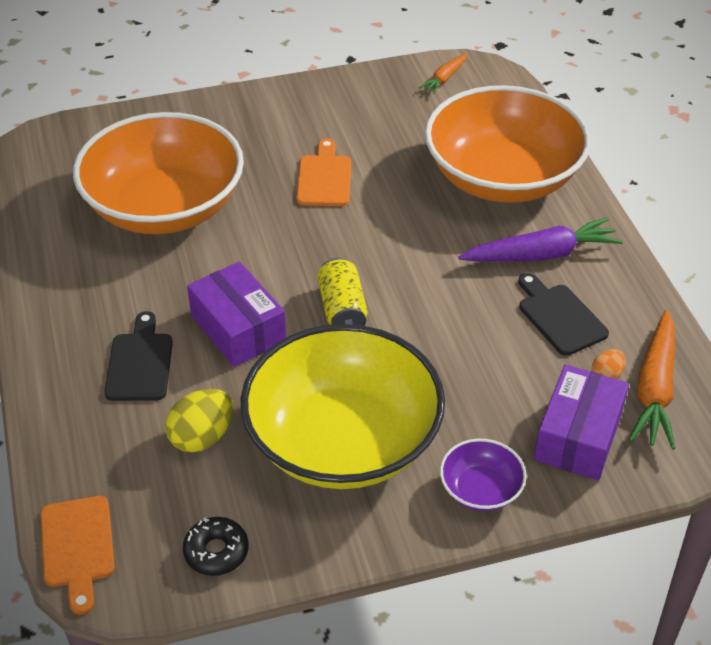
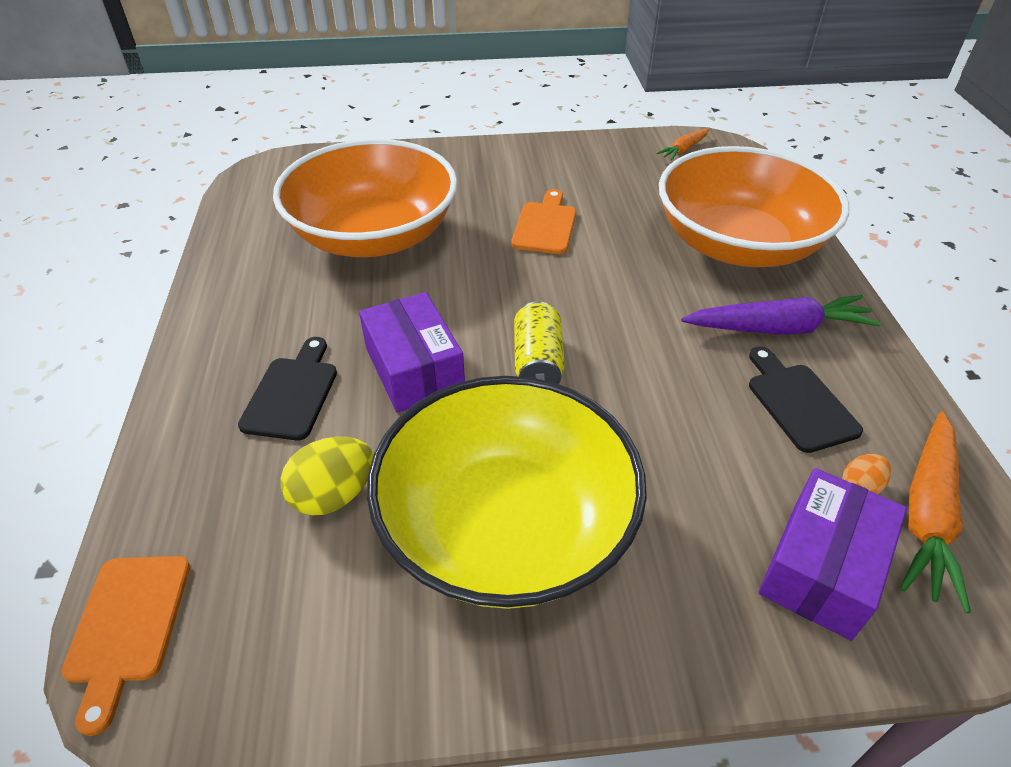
camera: 10 degrees right, 0 degrees up
black donut [183,517,249,576] -> none
purple bowl [440,439,527,511] -> none

